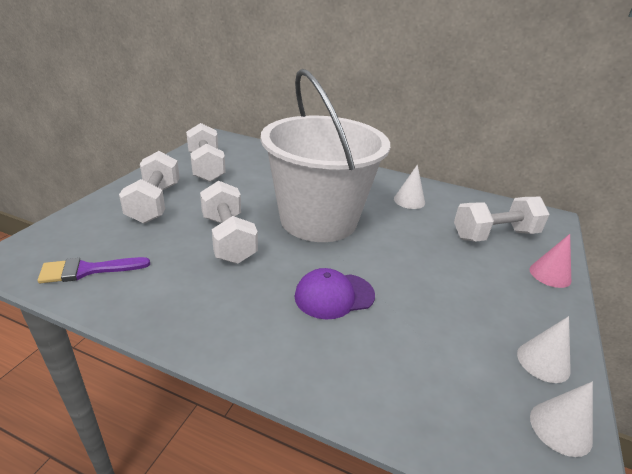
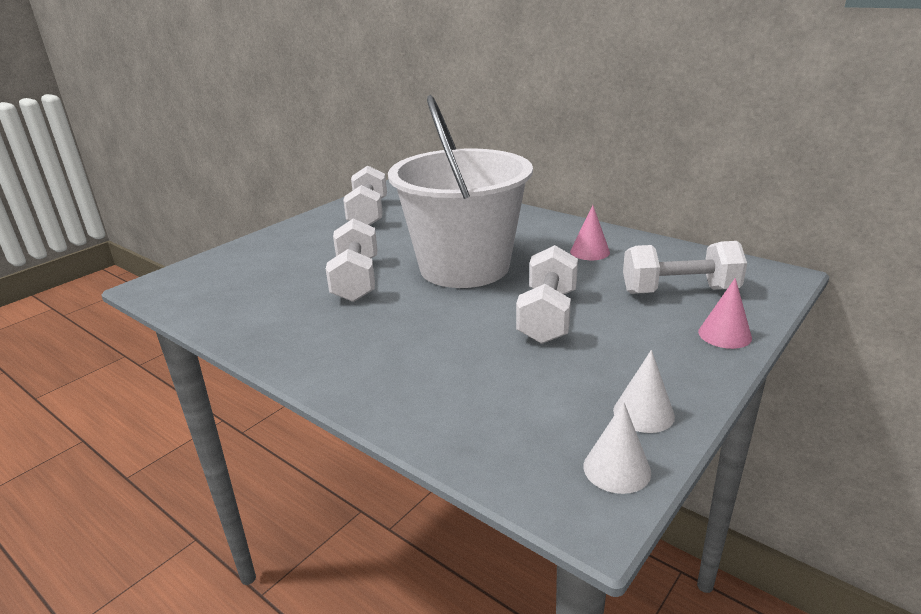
camera: 20 degrees right, 5 degrees down
purple brush [38,257,150,283] -> none
white dumbbell [119,151,180,224] -> white dumbbell moved to [516,245,578,344]
purple cap [294,268,375,320] -> none
white cone [394,164,425,209] -> pink cone [570,205,610,260]

